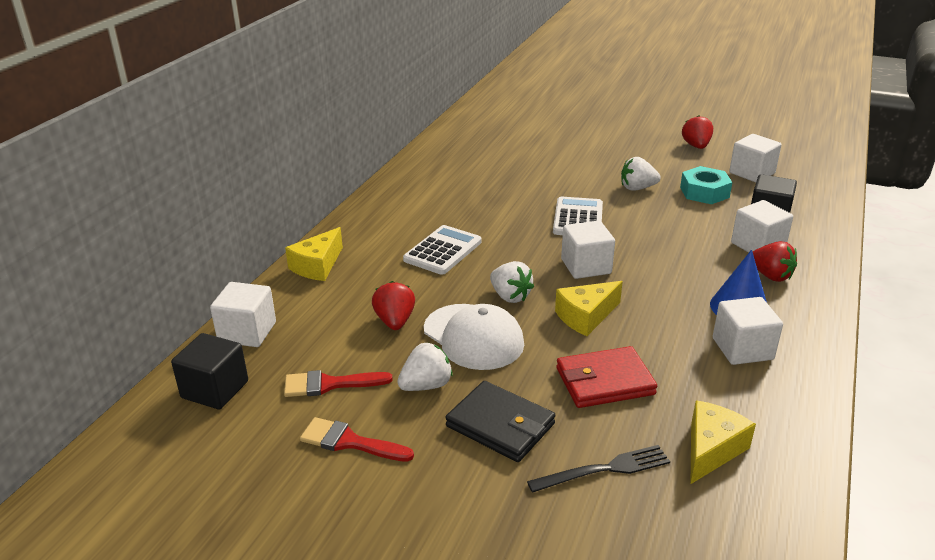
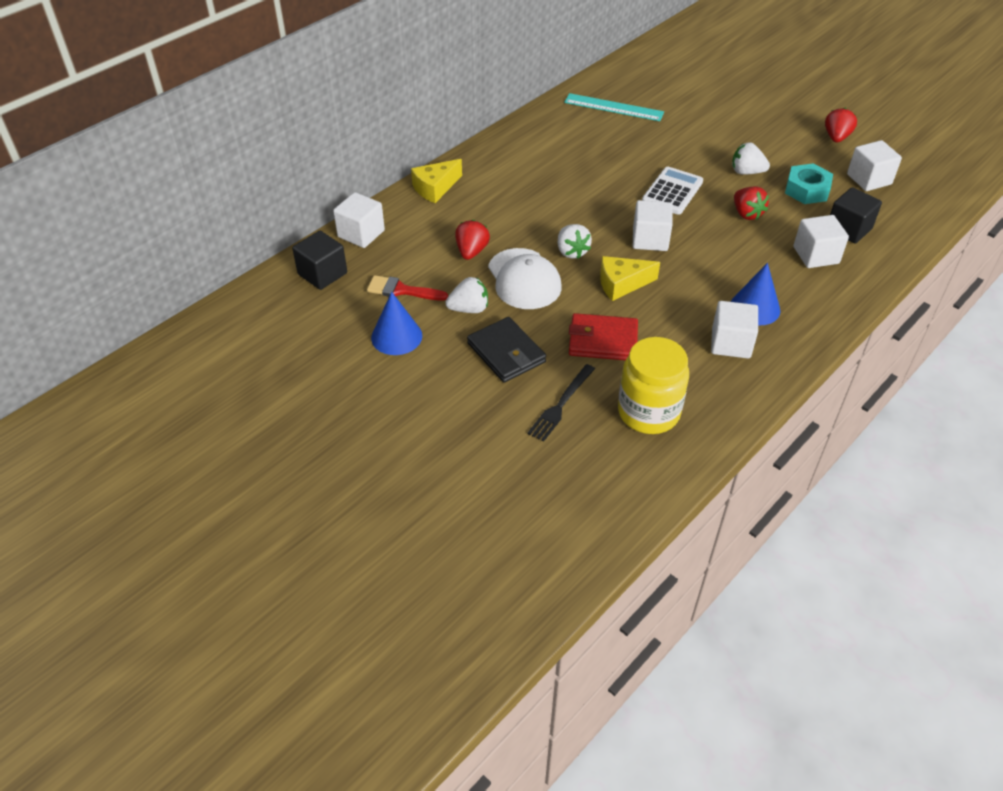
camera: 20 degrees right, 15 degrees up
red brush [300,417,414,462] -> blue cone [371,292,422,355]
white calculator [403,225,482,275] -> none
black fork [527,445,670,493] -> black fork turned 120 degrees clockwise [527,364,595,442]
yellow cheese [691,400,756,484] -> yellow jar [618,337,689,434]
red strawberry [753,241,797,282] -> red strawberry moved to [734,186,769,220]
none -> turquoise ruler [564,93,664,121]

